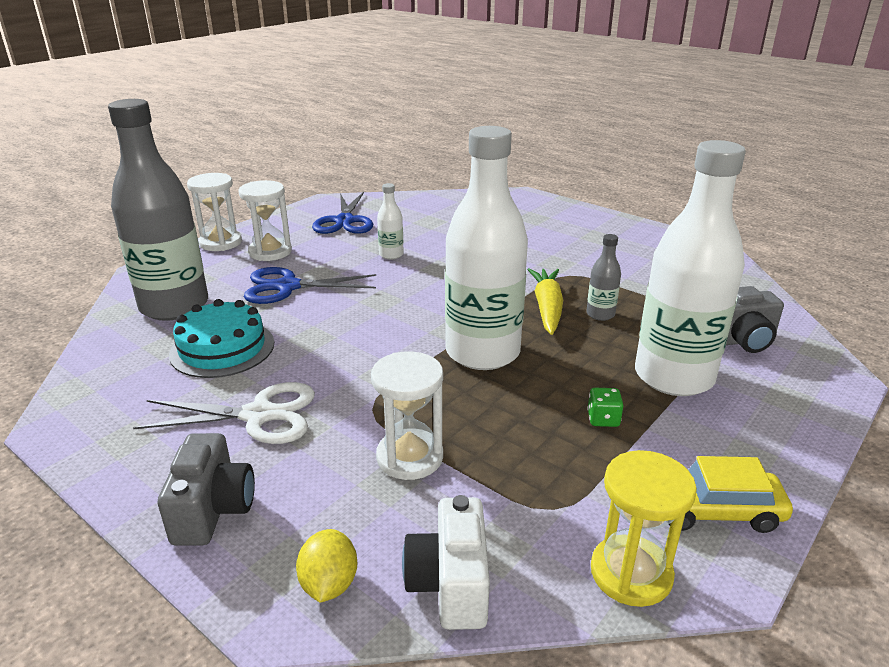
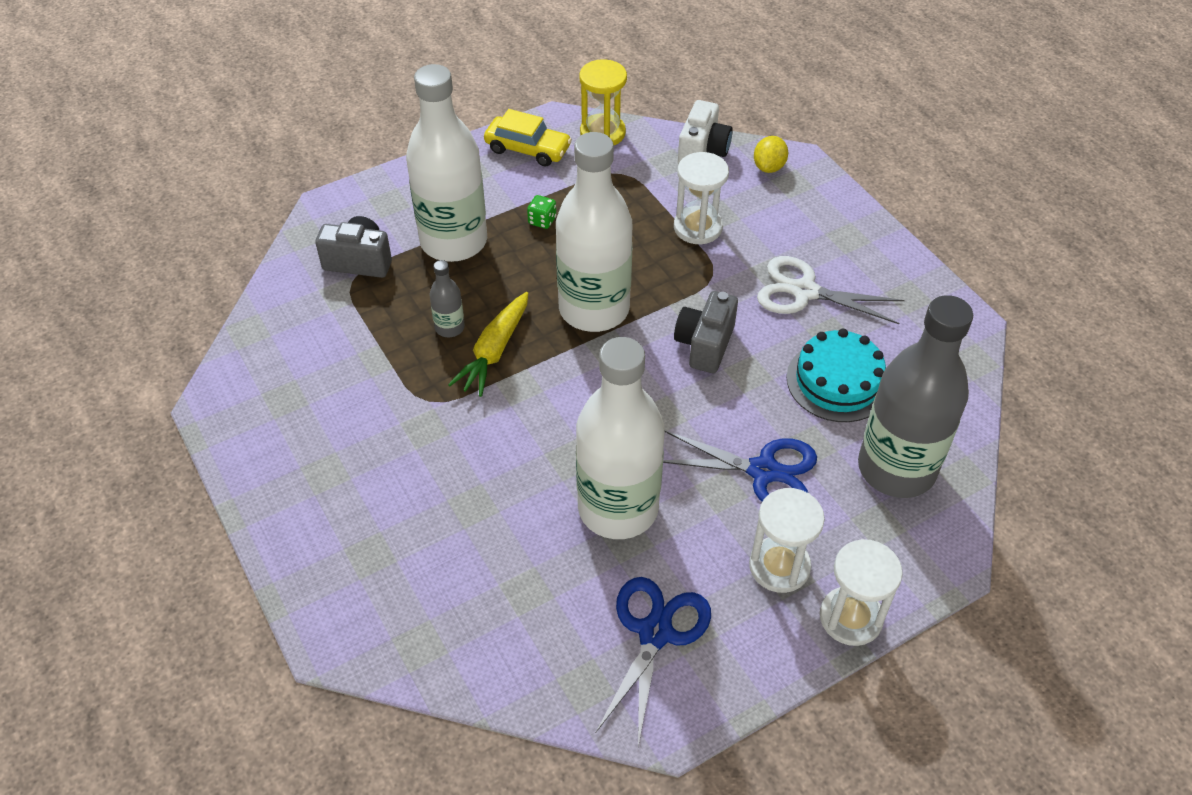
camera: 160 degrees left, 20 degrees up
grey camera [158,433,255,546] -> grey camera moved to [674,291,738,373]
white bottle [377,183,404,259] -> white bottle [576,337,665,539], size x2.40

